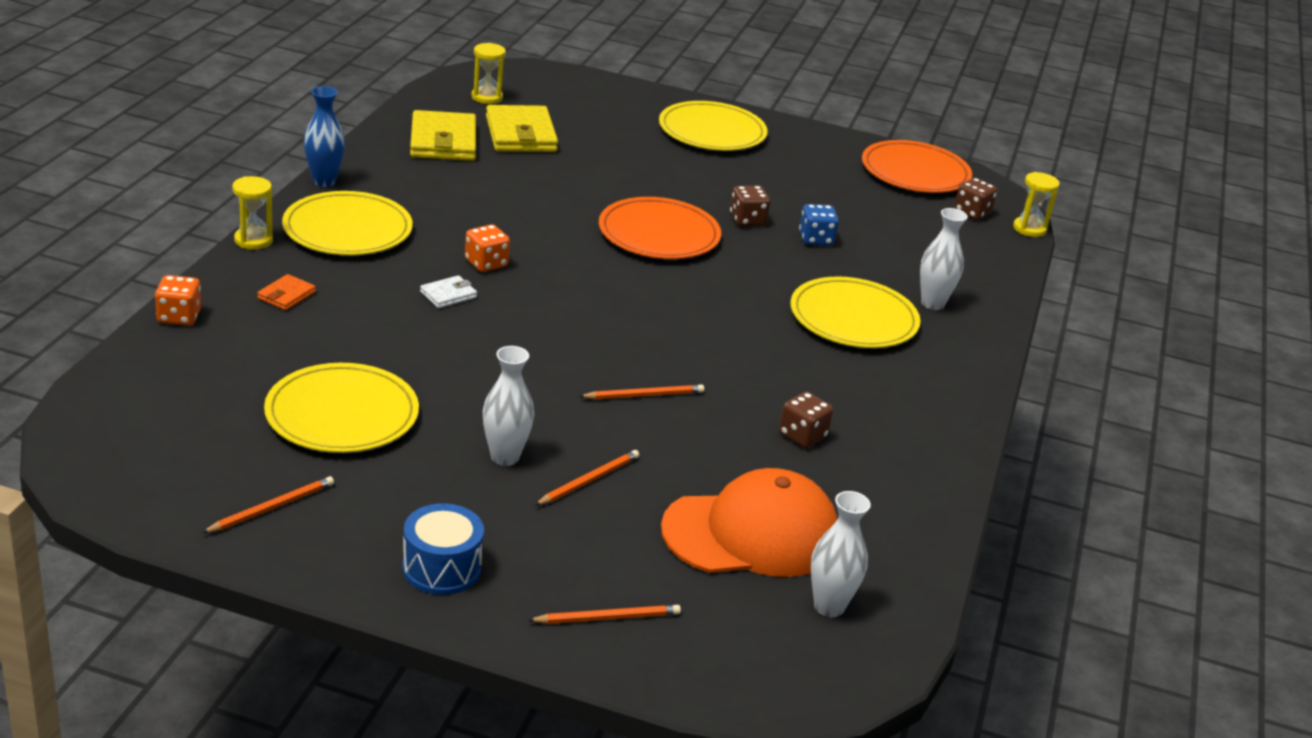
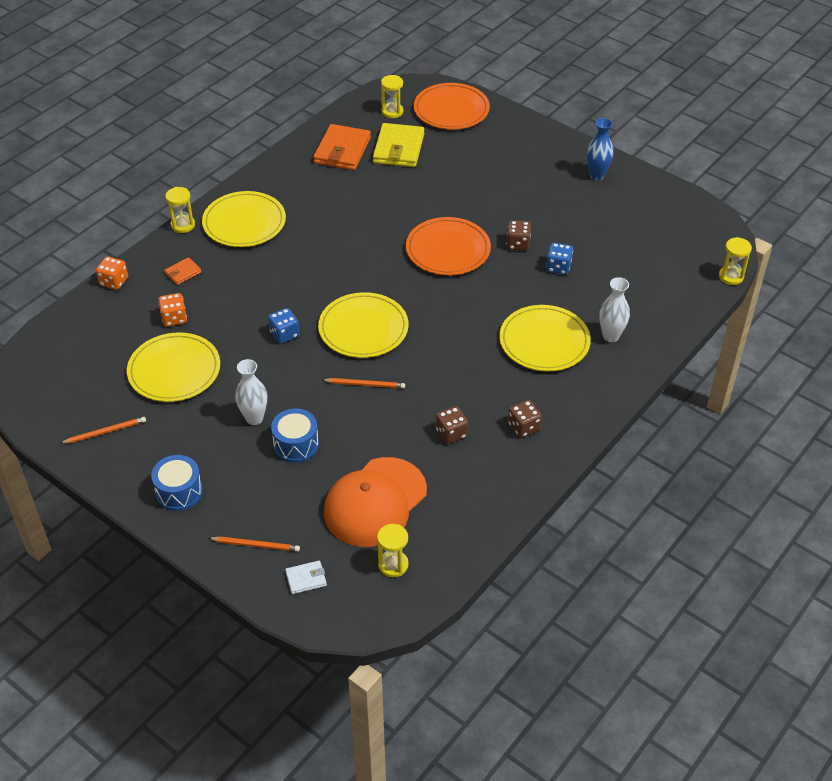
camera: 25 degrees right, 15 degrees up
blue vase [304,86,345,187] -> blue vase moved to [587,118,614,180]
yellow wallet [410,110,476,161] -> orange wallet [313,124,371,170]
white wallet [420,275,477,308] -> white wallet moved to [285,561,327,594]
orange dice [465,224,510,272] -> orange dice moved to [158,293,187,327]
orange pencil [535,450,639,505] -> blue drum [271,408,319,463]
yellow plate [659,101,768,151] -> yellow plate moved to [318,292,408,358]
orange cap [661,468,837,577] -> orange cap turned 120 degrees clockwise [324,457,427,547]
white vase [811,491,871,617] -> yellow hourglass [377,524,409,577]
orange plate [862,140,972,193] -> orange plate moved to [414,83,490,130]
brown dice [954,178,997,220] -> brown dice moved to [508,400,542,438]
none -> blue dice [268,308,299,344]

